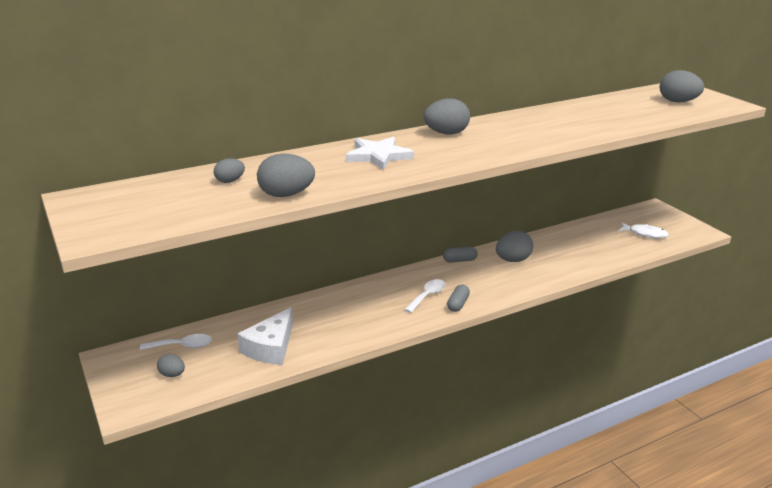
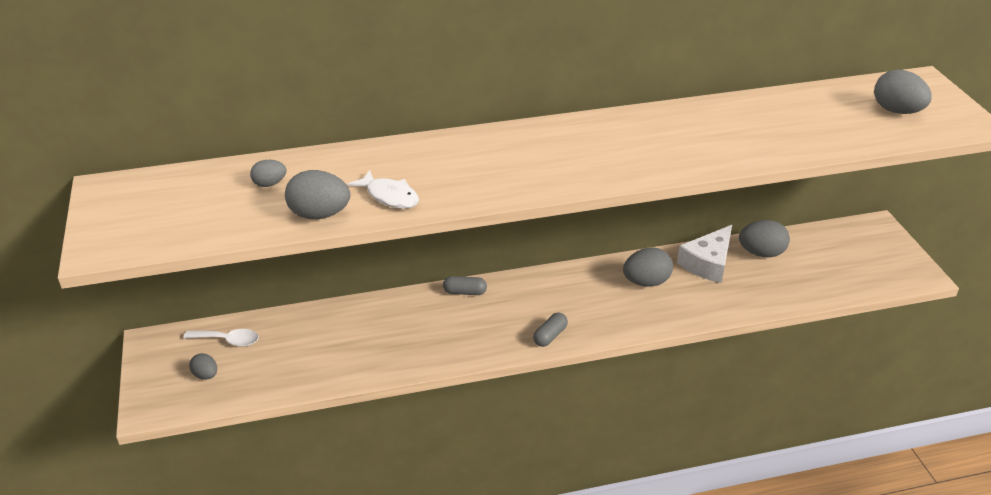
camera: 15 degrees right, 10 degrees up
white cheese [237,307,293,365] -> white cheese moved to [677,225,732,283]
white star [346,137,414,170] -> none
white spoon [404,279,446,313] -> none
grey egg [424,98,470,134] -> grey egg moved to [739,220,790,257]
grey capsule [443,247,478,262] -> grey capsule moved to [443,276,487,295]
white fish [618,222,669,239] -> white fish moved to [348,170,419,209]

